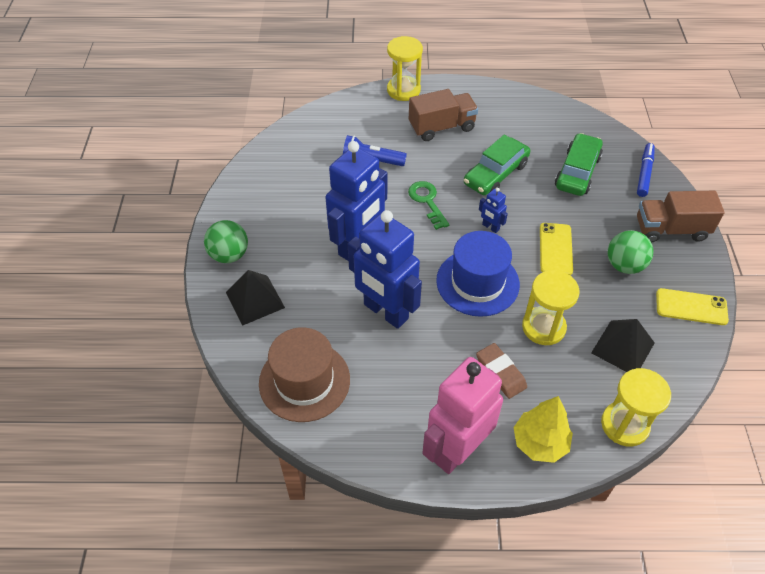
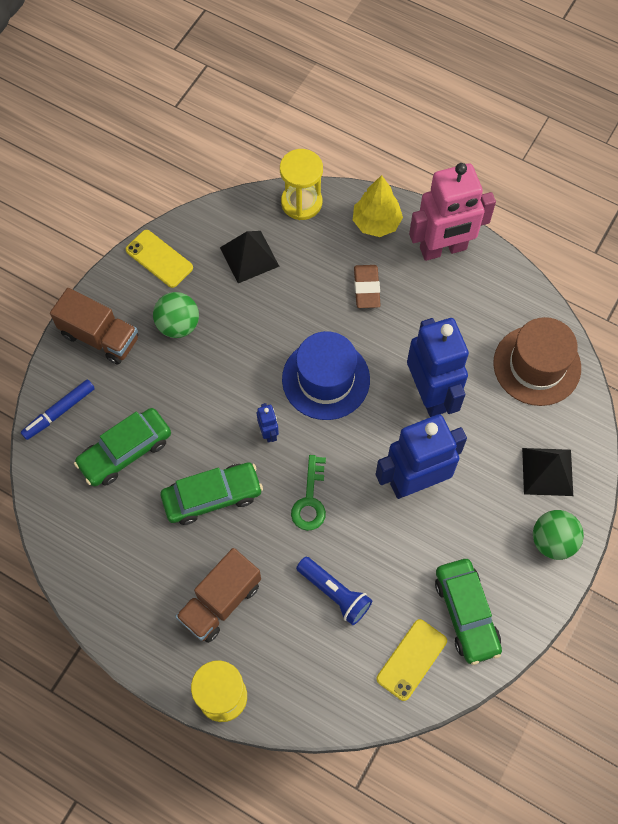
camera: 150 degrees left, 15 degrees up
brown truck [409,89,478,141] -> brown truck turned 60 degrees counterclockwise [175,548,261,643]
yellow hourglass [522,270,580,345] -> none
yellow phone [540,223,573,275] -> yellow phone moved to [376,619,447,701]
none -> green car [435,559,502,665]

